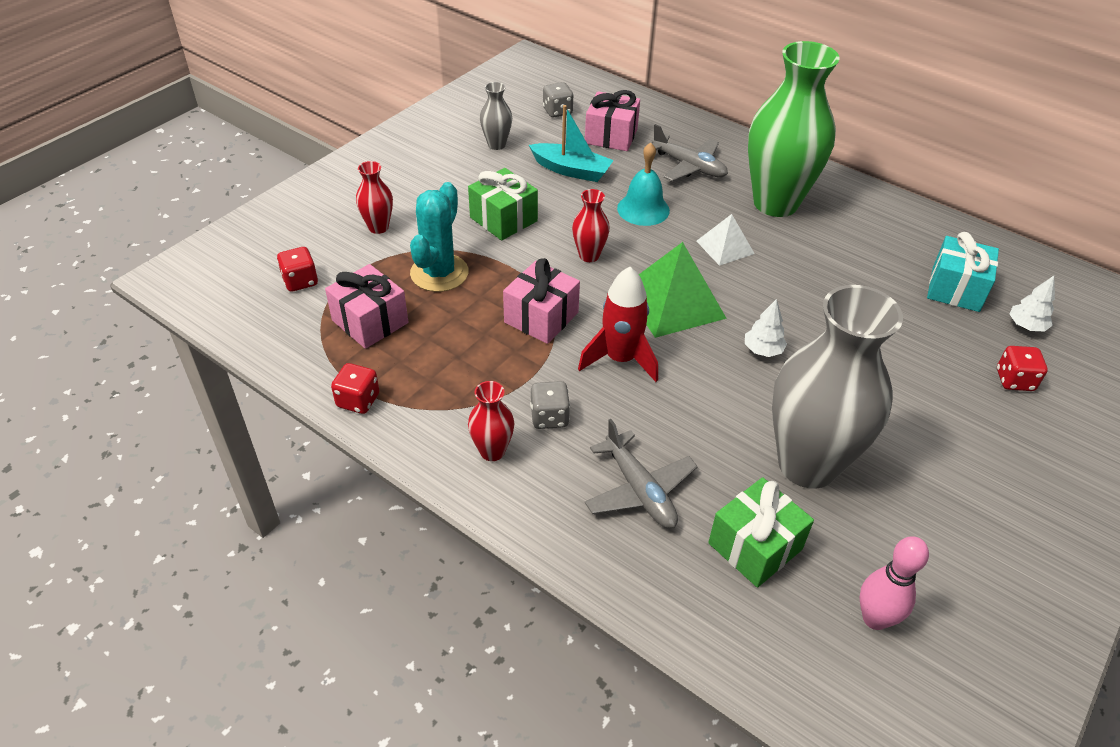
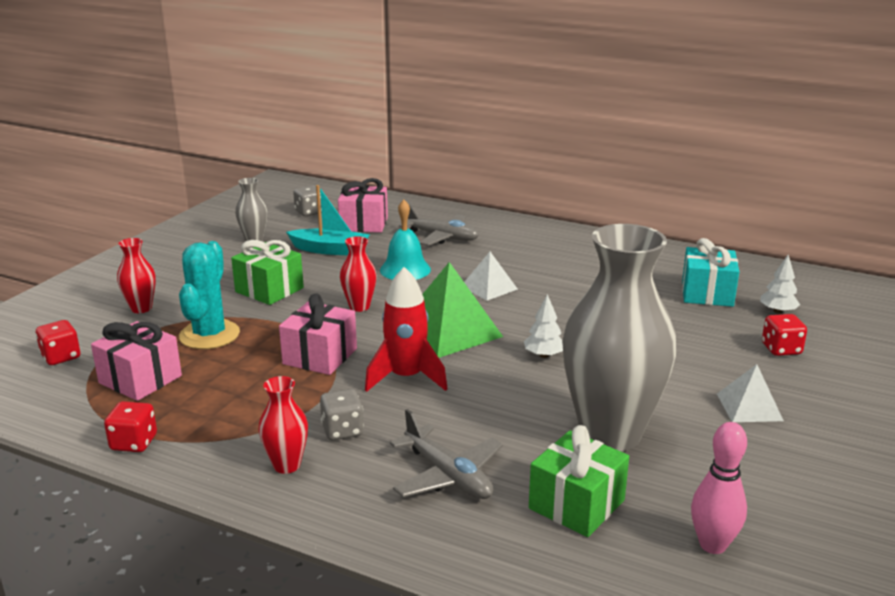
camera: 10 degrees left, 20 degrees down
green vase [748,41,840,217] -> none
none -> white pyramid [717,364,784,422]

